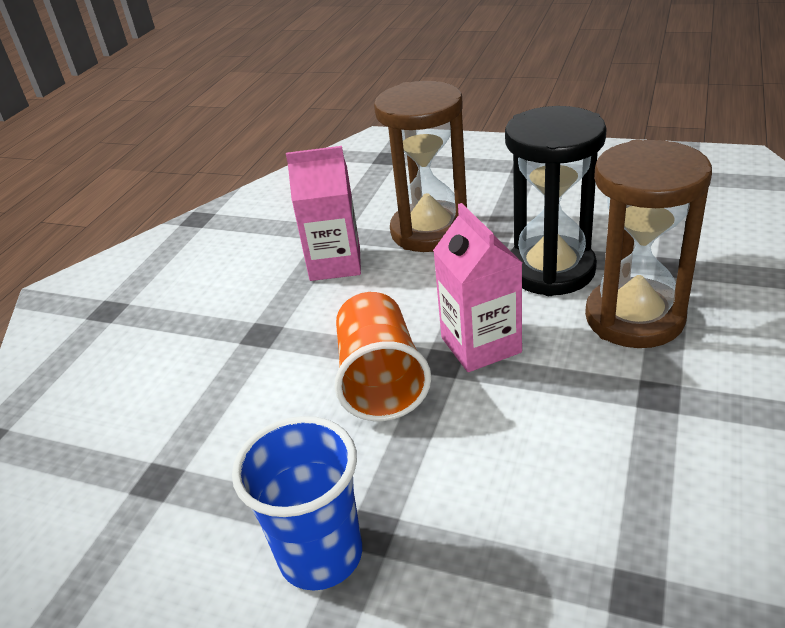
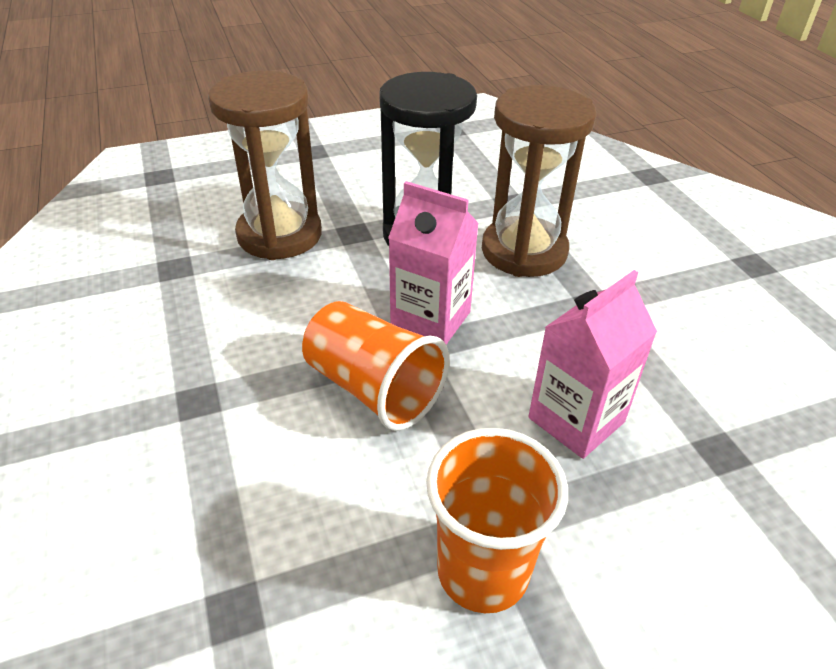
camera: 45 degrees left, 5 degrees up
blue cup [232,416,362,591] -> orange cup [426,428,568,613]
pink carton [286,146,361,281] -> pink carton moved to [528,270,657,459]

